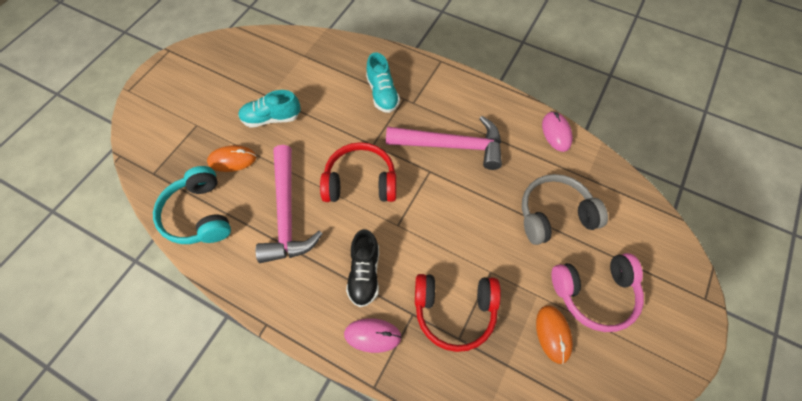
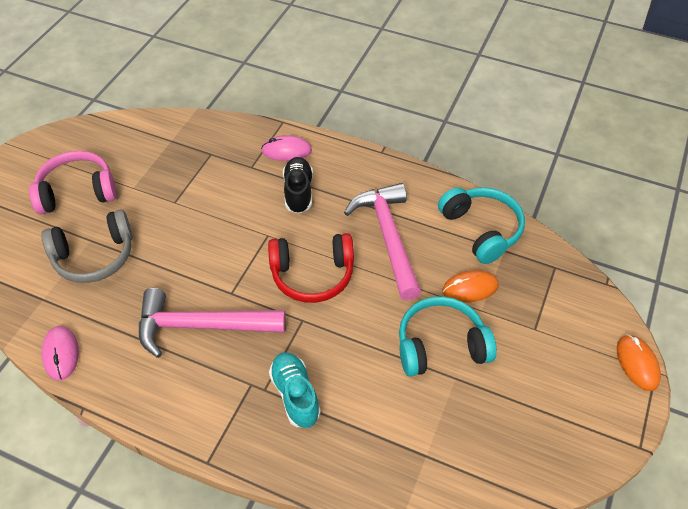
camera: 175 degrees right, 10 degrees down
turquoise shoe [238,90,301,128] -> turquoise headphones [399,296,497,377]
red headphones [415,274,501,352] -> none
orange mouse [536,305,573,364] -> orange mouse moved to [617,334,661,391]

